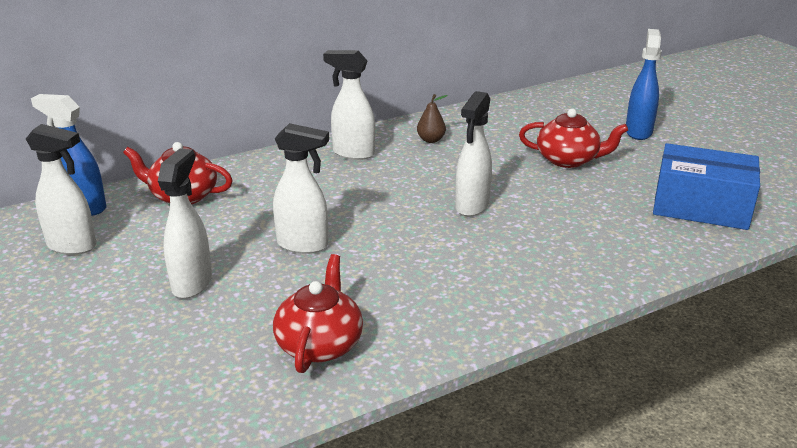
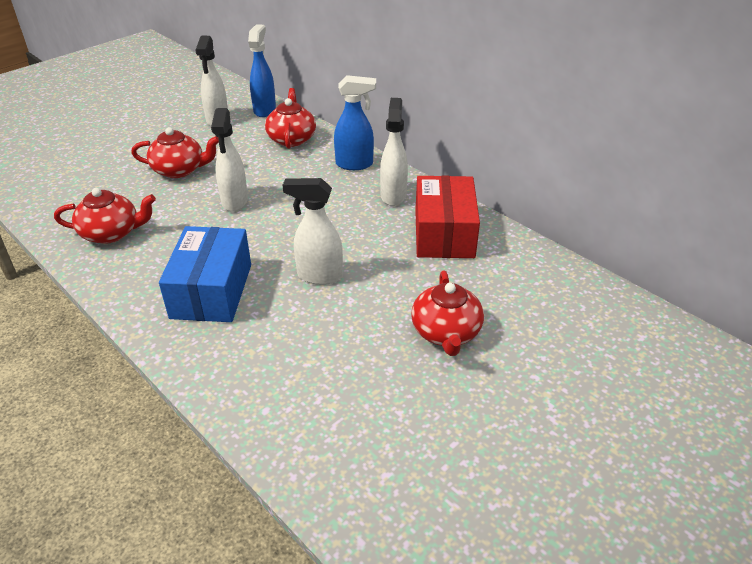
camera: 75 degrees right, 10 degrees up
white spray bottle [158,149,212,299] -> red teapot [131,127,219,178]
brown pear [417,94,448,143] -> red box [415,176,480,258]
blue spray bottle [626,29,662,140] -> blue spray bottle moved to [334,75,376,170]
blue box [653,143,760,230] -> blue box moved to [159,226,251,322]

